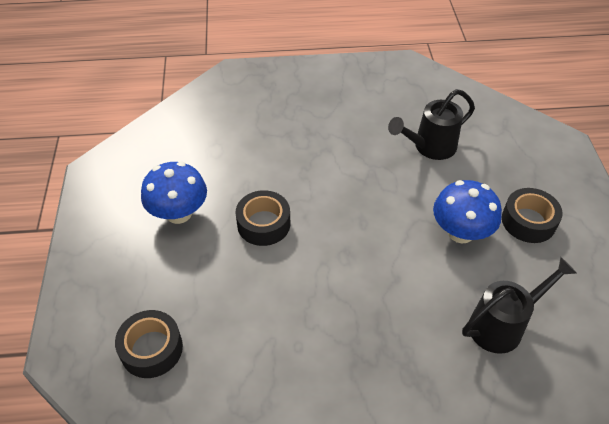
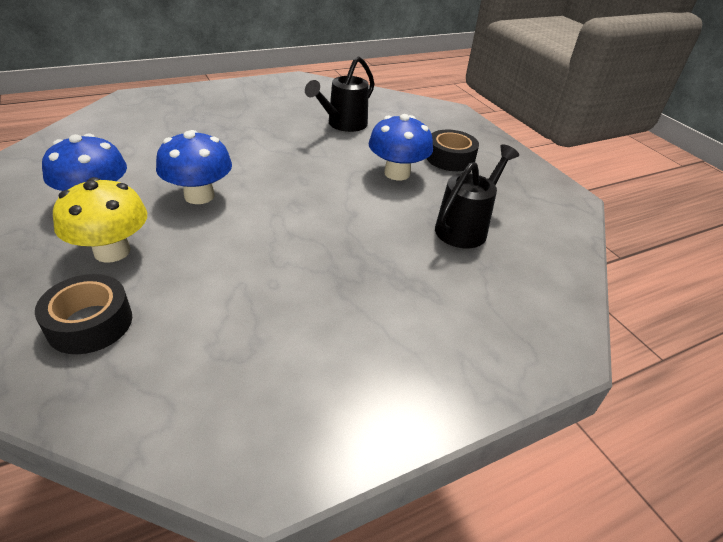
camera: 25 degrees left, 10 degrees down
black tape [236,190,290,246] -> blue mushroom [156,130,232,204]
none -> yellow mushroom [53,177,147,263]

